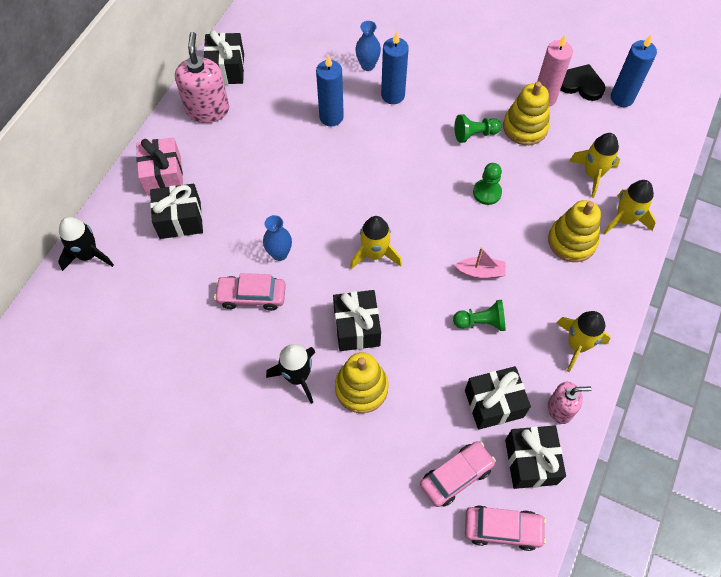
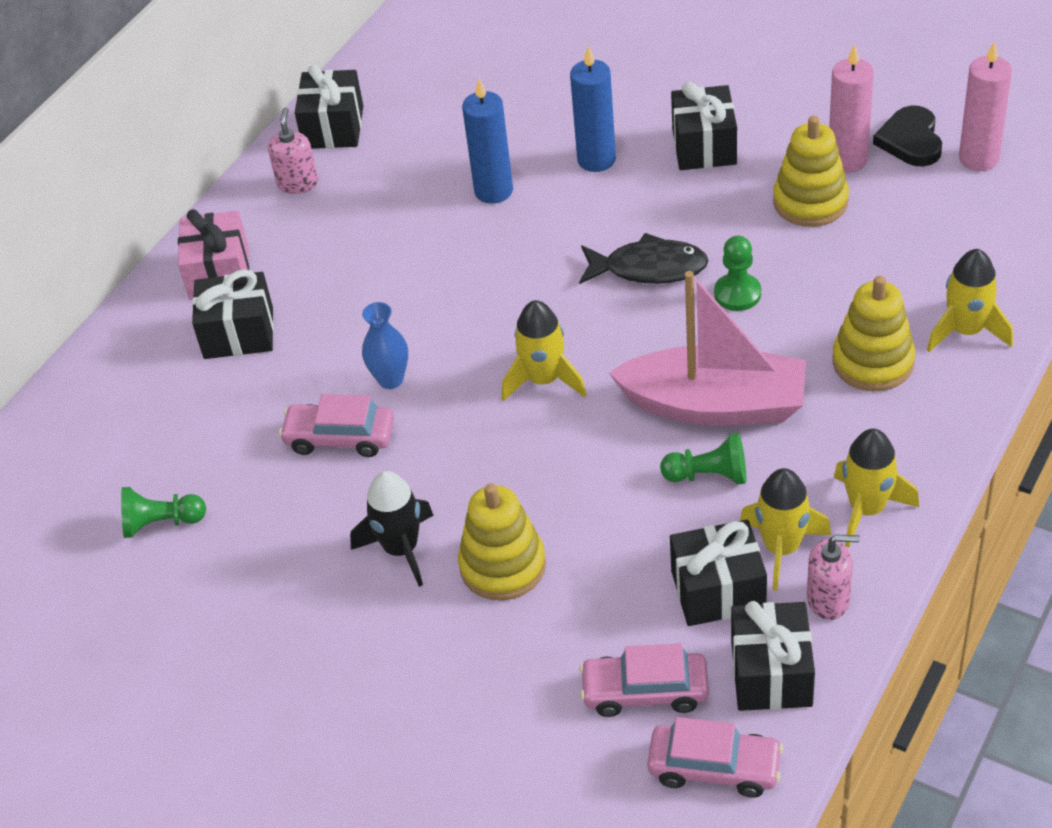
camera: 10 degrees right, 15 degrees down
black rocket [58,217,114,271] -> none
pink soap dispenser [175,32,229,123] -> pink soap dispenser [268,107,318,194], size x0.60
black gift [333,290,381,351] -> black gift moved to [671,82,737,170]
blue vase [355,21,381,71] -> none
pink car [420,441,496,507] -> pink car turned 150 degrees counterclockwise [579,643,709,717]
green pawn [454,114,502,143] -> green pawn moved to [121,487,206,538]
pink boat [454,247,506,278] -> pink boat [609,271,806,426], size x2.31
black heart [560,64,605,101] -> black heart turned 120 degrees counterclockwise [873,106,942,166]
yellow rocket [569,133,620,198] -> yellow rocket moved to [740,468,831,591]
blue candle [611,35,657,107] -> pink candle [959,42,1012,171]
none -> black fish [579,233,709,284]

